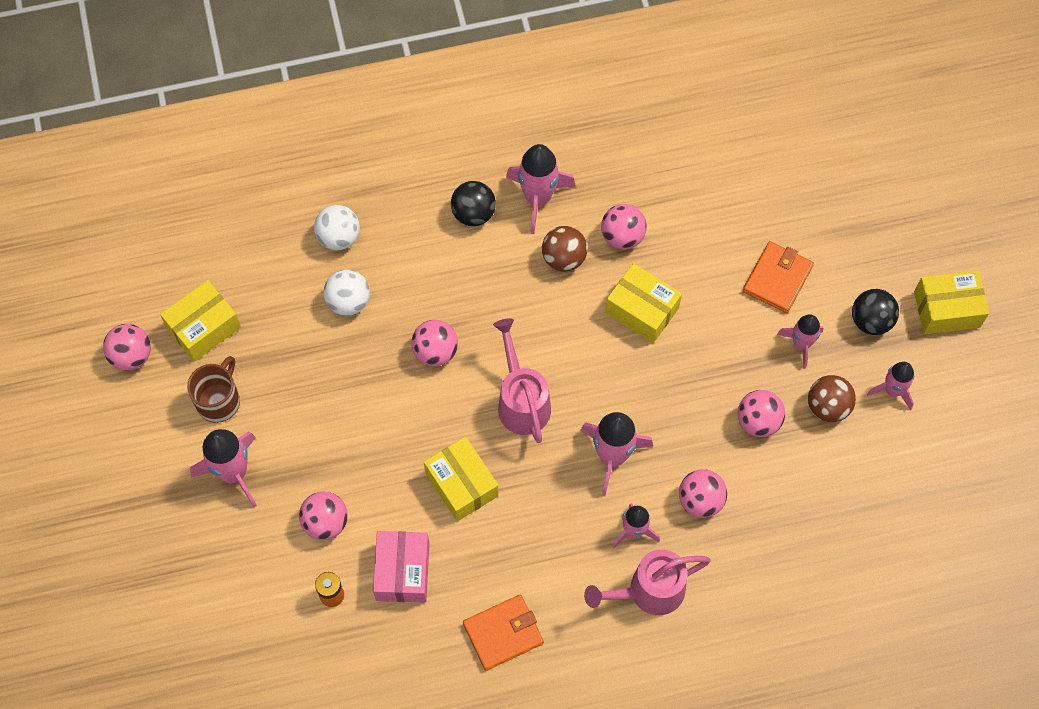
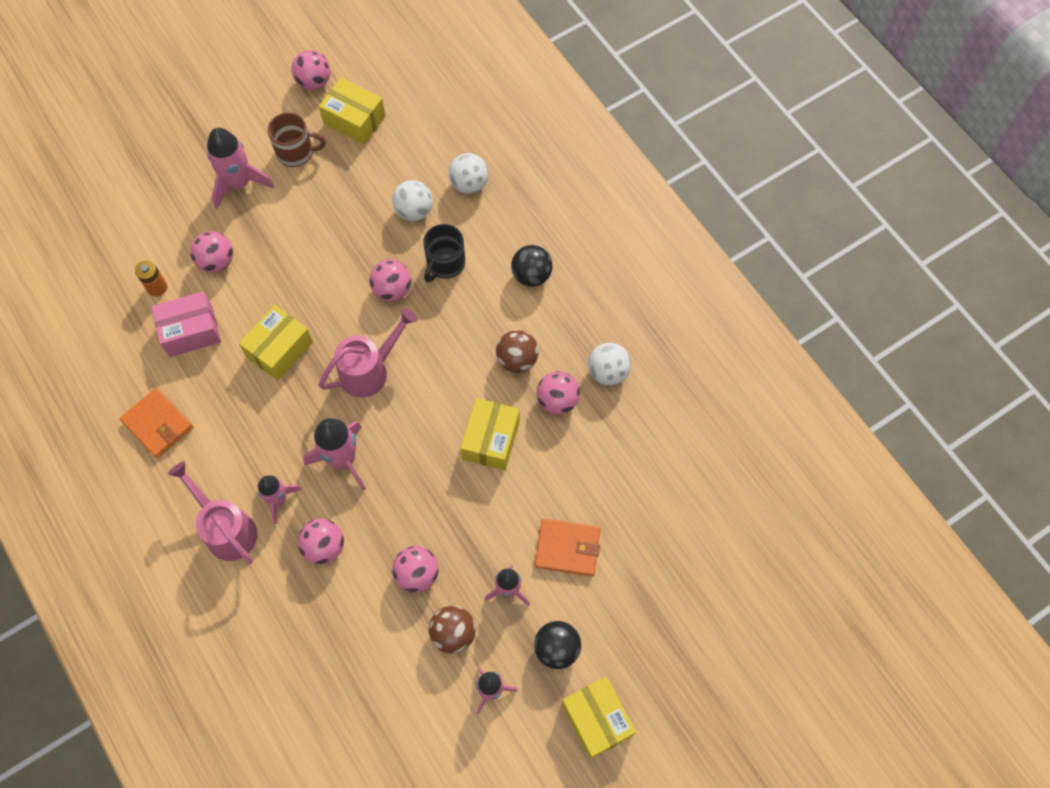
camera: 70 degrees right, 0 degrees up
pink rocket [506,144,576,234] -> none
none -> black mug [423,224,465,282]
none -> white ball [588,343,631,385]

